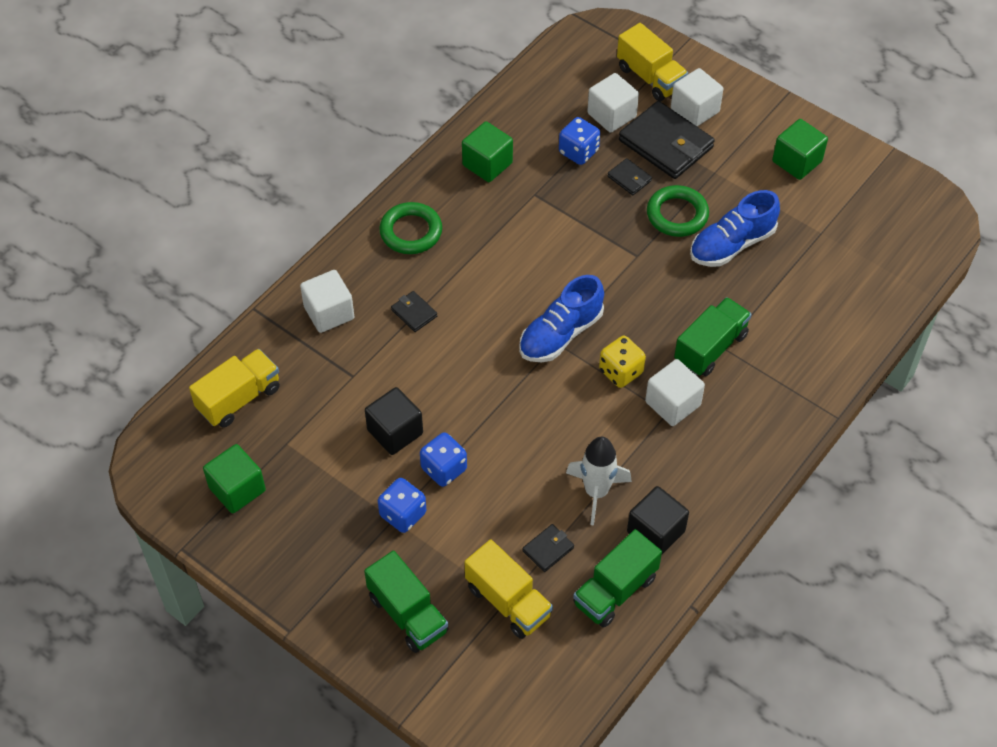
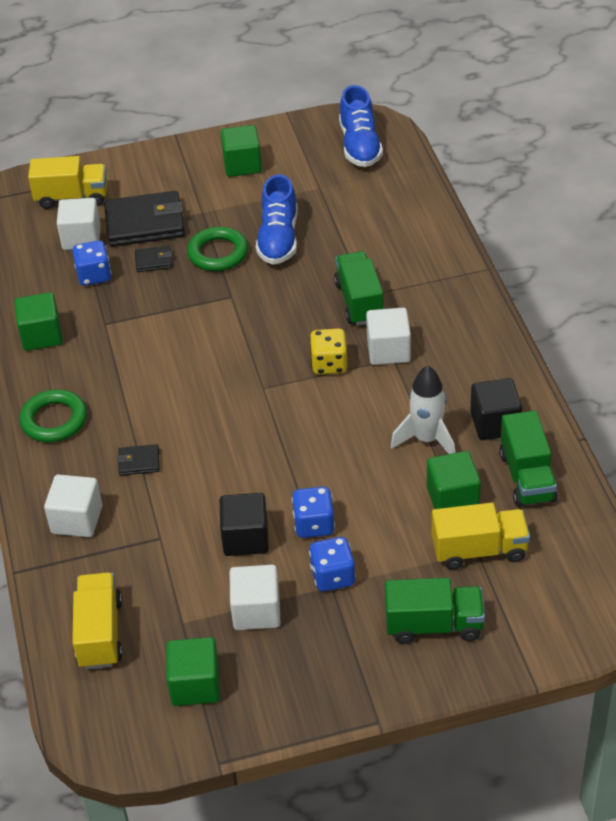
camera: 50 degrees left, 10 degrees down
blue shoe [519,275,604,362] -> blue shoe moved to [339,85,383,167]
black wallet [522,524,574,572] -> green cube [427,451,481,509]
white cube [671,68,723,127] -> white cube moved to [230,565,280,630]

